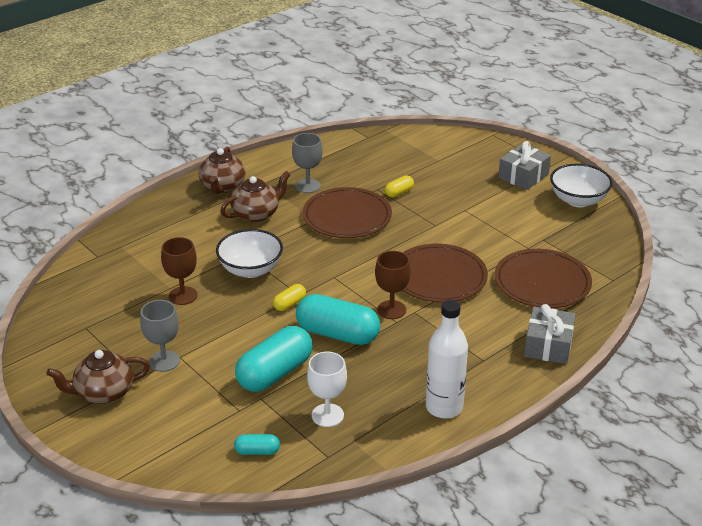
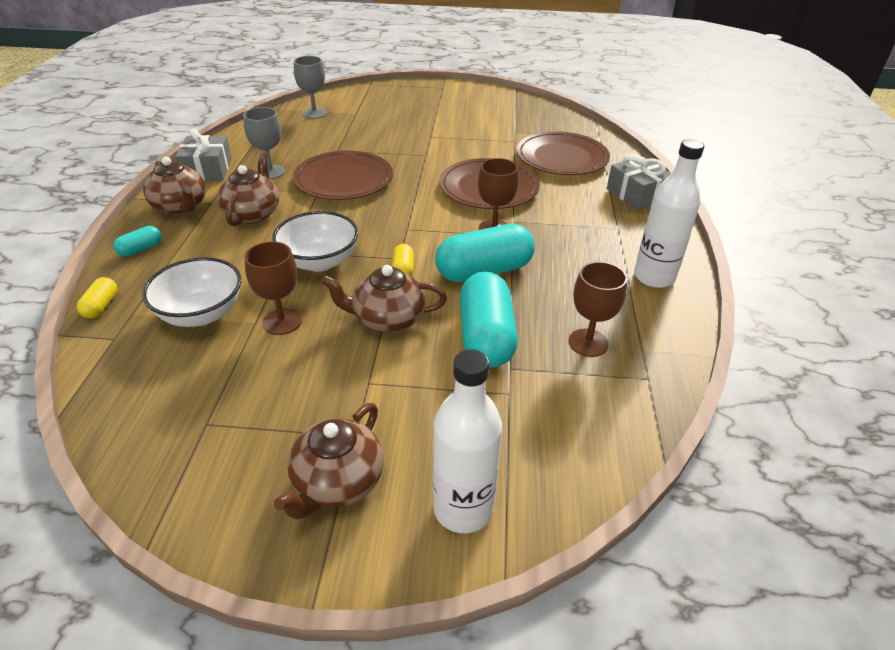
camera: 45 degrees left, 5 degrees up
grey goblet [140,300,180,372] -> grey goblet moved to [294,56,327,119]
turquoise capsule [234,434,280,455] -> turquoise capsule moved to [113,226,161,256]
white goblet [307,352,347,427] -> brown goblet [568,262,627,357]
yellow capsule [385,175,414,198] -> yellow capsule moved to [77,277,117,318]
grey gift [498,141,551,190] -> grey gift moved to [175,129,232,181]
white bowl [550,164,613,207] -> white bowl moved to [142,257,241,327]
none -> brown teapot [321,265,447,333]
none -> white bottle [433,349,503,533]

